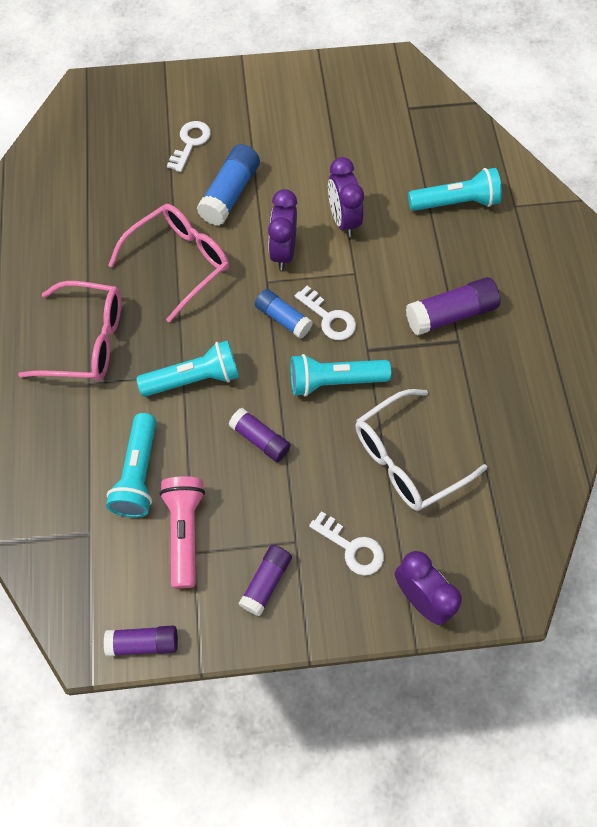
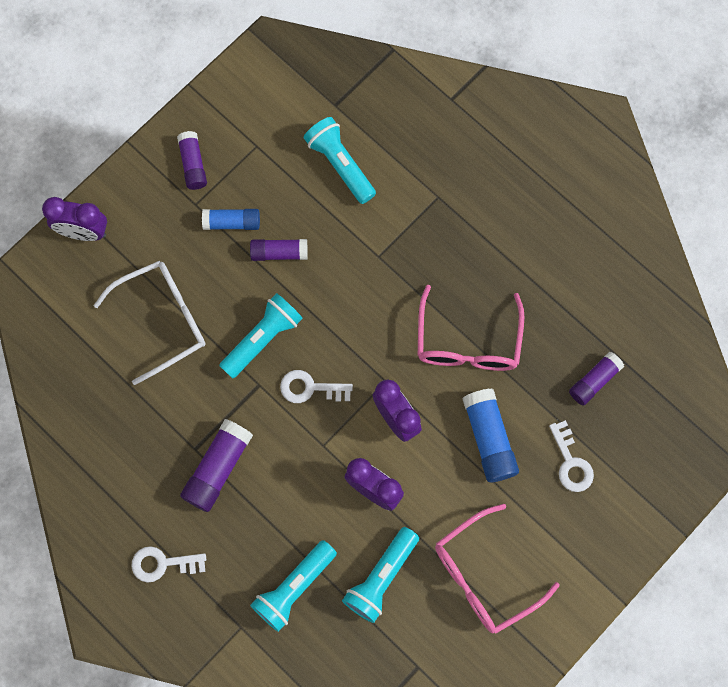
camera: 140 degrees right, 10 degrees up
pink glasses [18,281,121,381] -> pink glasses moved to [435,504,560,634]
purple glue stick [104,625,178,657] -> purple glue stick moved to [569,351,624,406]
turquoise flashlight [137,340,239,397] -> turquoise flashlight moved to [342,527,419,623]
pink flashlight [159,476,205,588] -> none
blue glue stick [255,289,313,339] -> blue glue stick moved to [202,209,260,230]
white key [309,511,384,576] -> white key moved to [131,546,206,583]
white glasses [355,389,488,511] -> white glasses turned 45 degrees clockwise [93,261,206,385]

